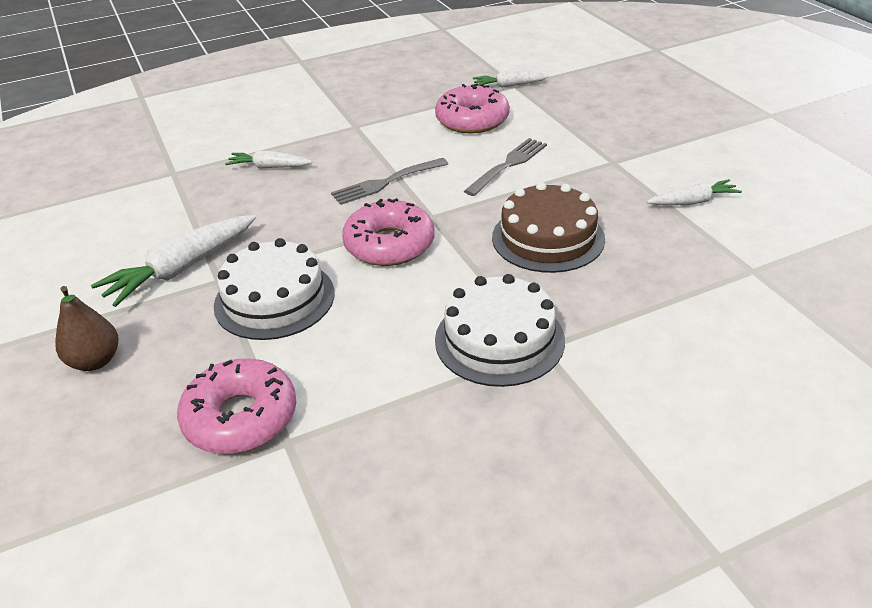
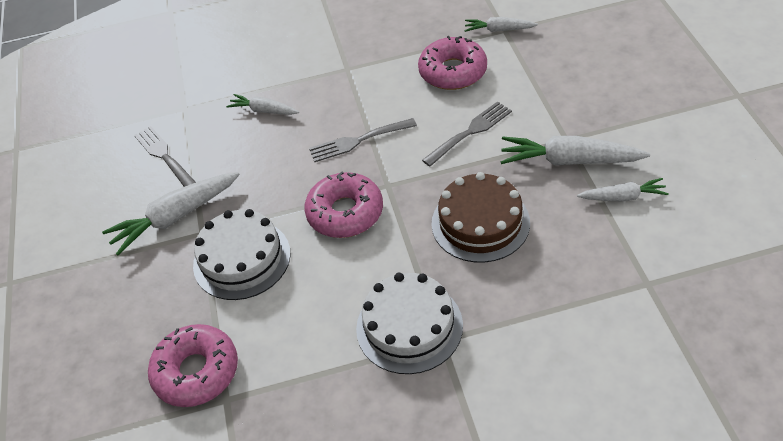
camera: 15 degrees right, 10 degrees up
brown pear [55,286,119,371] -> none
none -> grey fork [134,126,196,187]
none -> white carrot [501,136,650,166]

